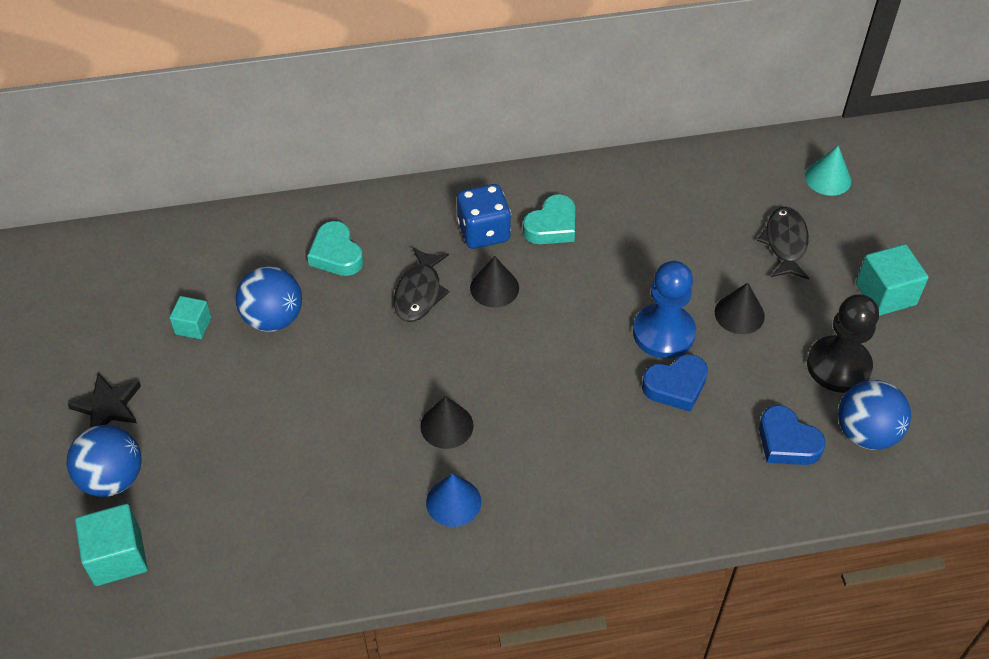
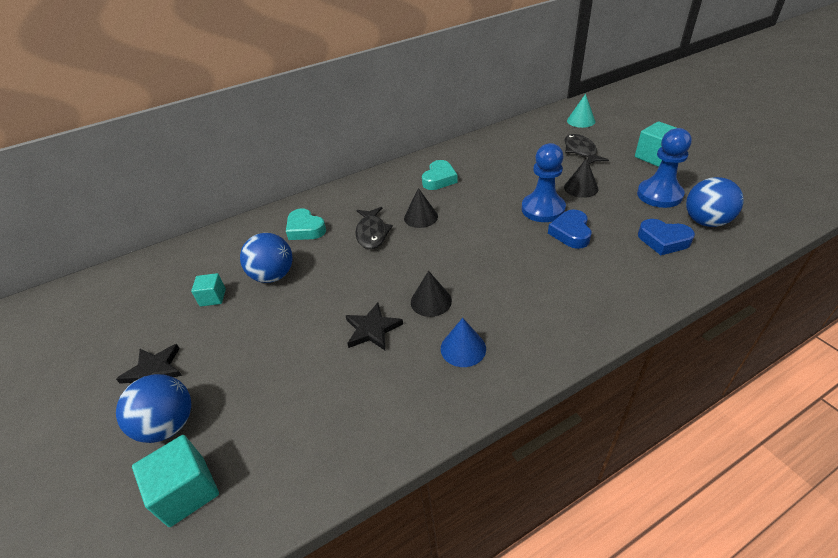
camera: 15 degrees left, 10 degrees down
blue dice [457,184,511,249] -> none
blue heart [642,354,708,412] -> blue heart turned 135 degrees clockwise [548,209,592,249]
black pawn [807,294,879,393] -> blue pawn [637,128,692,208]
none -> black star [346,302,403,350]

